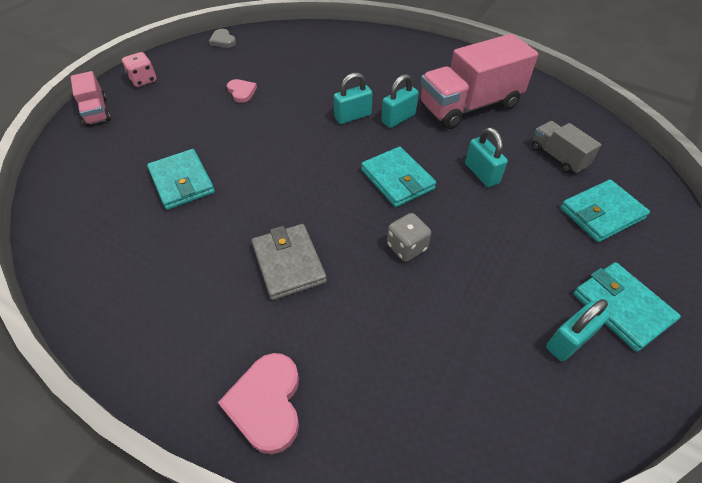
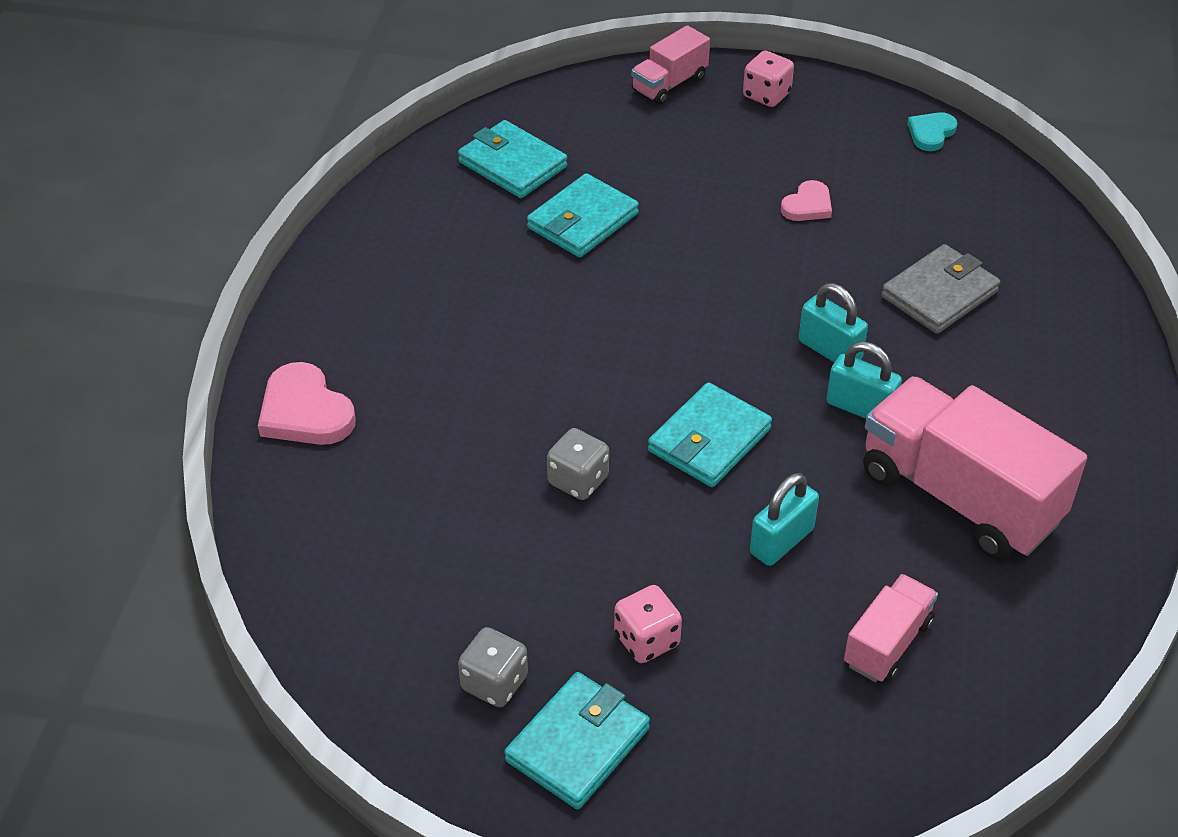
camera: 70 degrees right, 5 degrees down
grey heart [209,29,236,48] -> turquoise heart [907,112,957,151]
pink heart [218,353,299,454] -> pink heart turned 105 degrees counterclockwise [258,362,356,445]
grey wallet [252,224,327,300] -> grey wallet moved to [881,244,1000,334]
grey truck [532,121,602,173] -> pink truck [844,574,938,682]
turquoise padlock [546,299,610,361] -> grey dice [458,627,528,707]
turquoise wallet [560,179,650,242] -> turquoise wallet moved to [458,120,567,198]
none -> pink dice [614,585,682,663]

